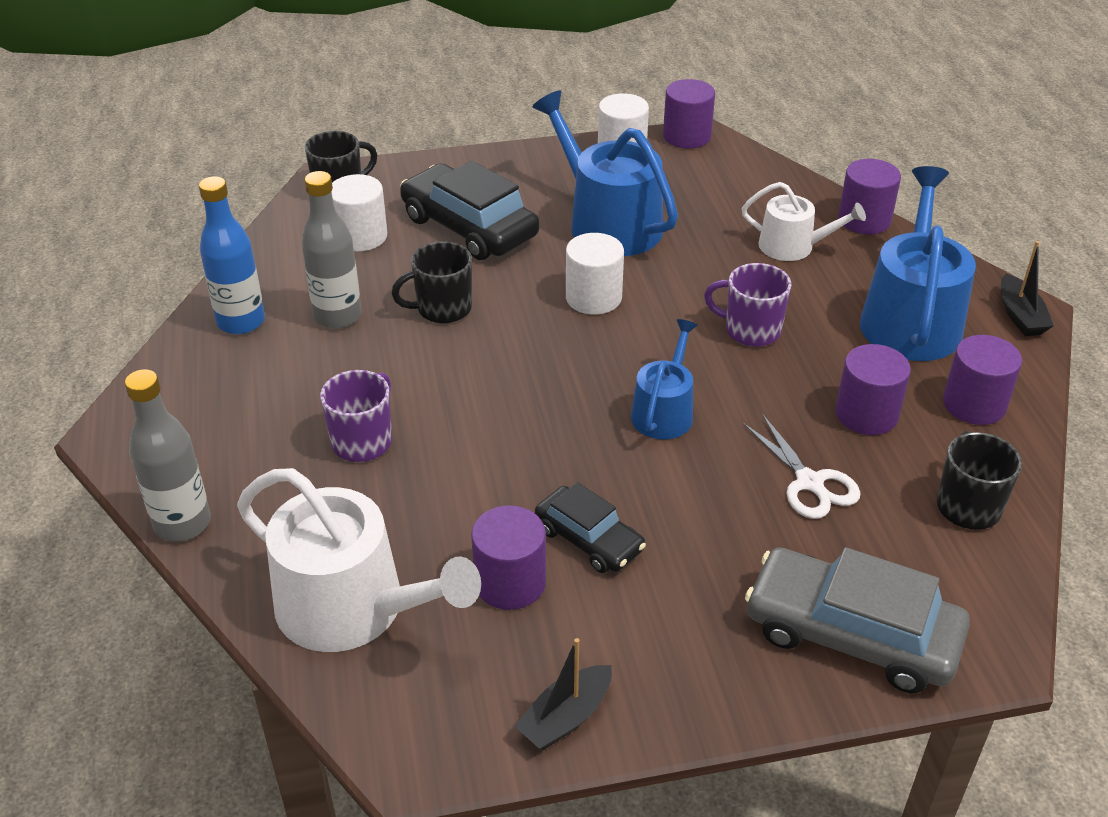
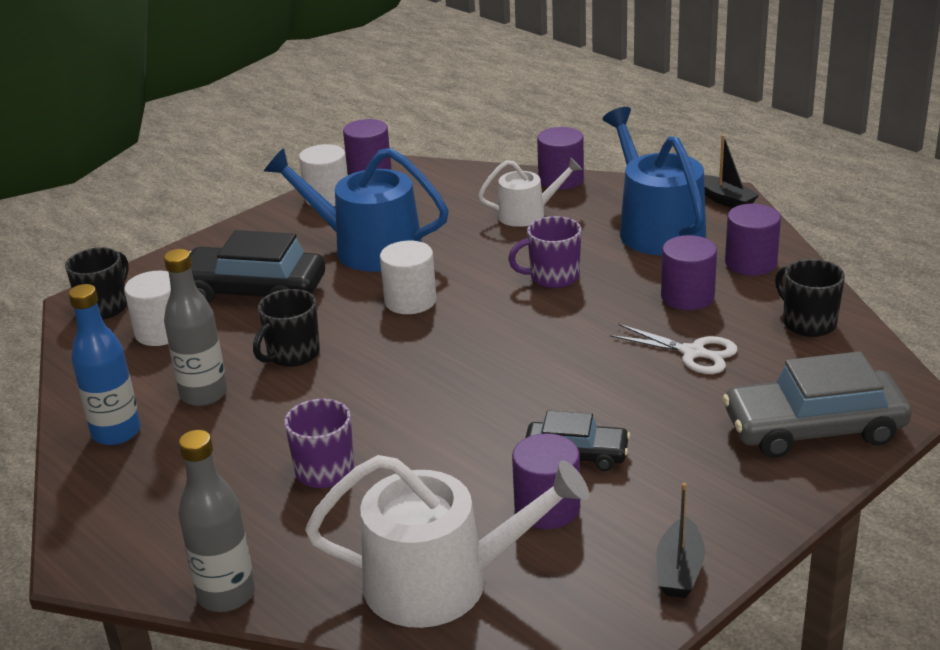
camera: 30 degrees left, 10 degrees down
blue watering can [631,319,698,439] -> none

